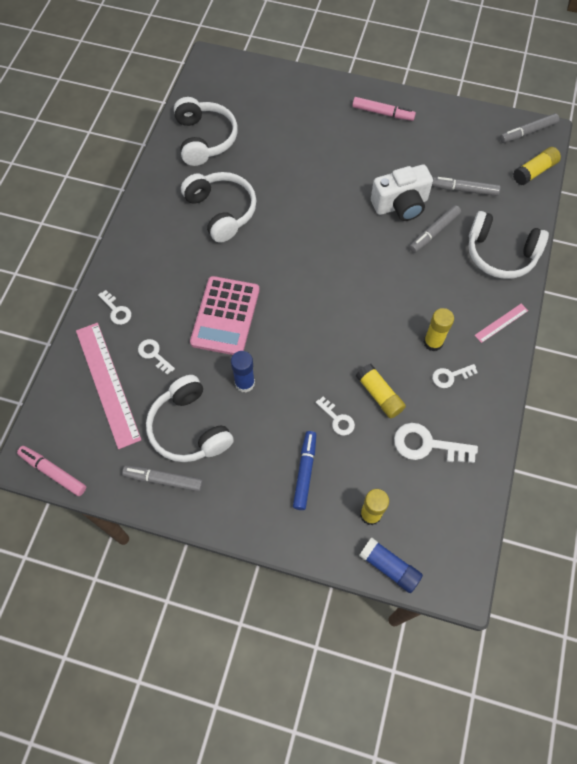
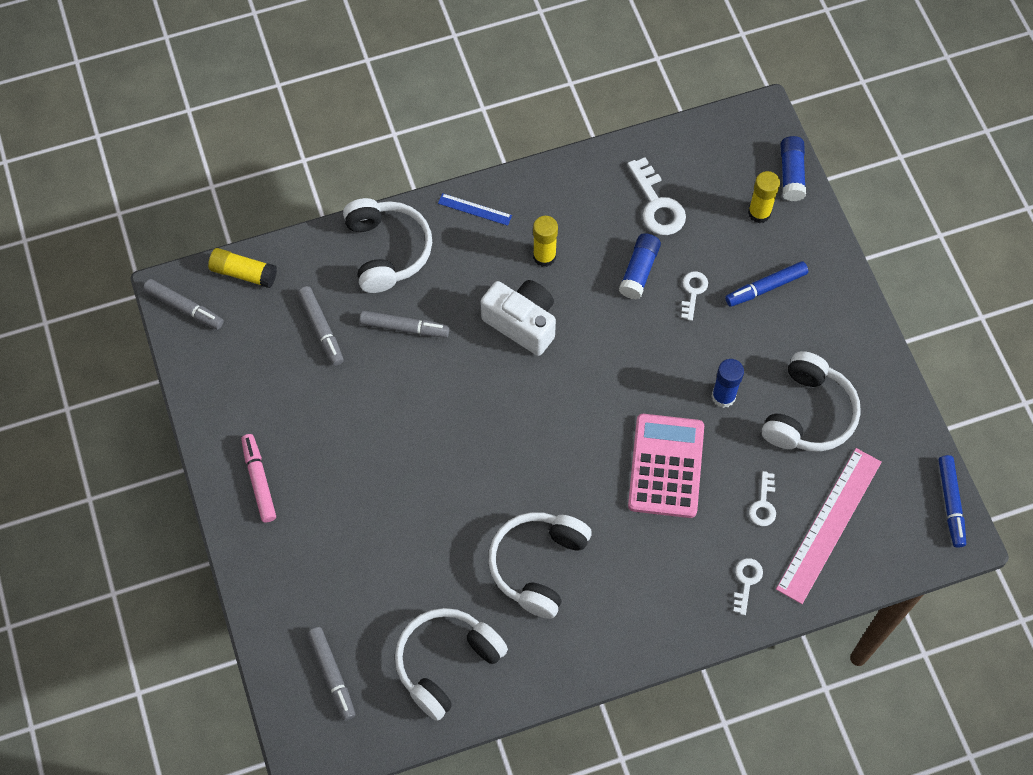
camera: 125 degrees left, 0 degrees up
pink marker [17,446,86,496] -> blue marker [938,455,966,548]
grey marker [122,466,203,492] -> grey marker moved to [307,627,356,721]
pink calculator [190,276,260,355] -> pink calculator turned 60 degrees counterclockwise [628,414,704,518]
yellow glue stick [356,364,406,418] -> blue glue stick [619,233,661,299]
white camera [371,164,433,221] -> white camera moved to [481,280,556,356]
white key [432,364,478,388] -> none
pink ruler [474,304,528,343] -> blue ruler [438,193,512,226]

